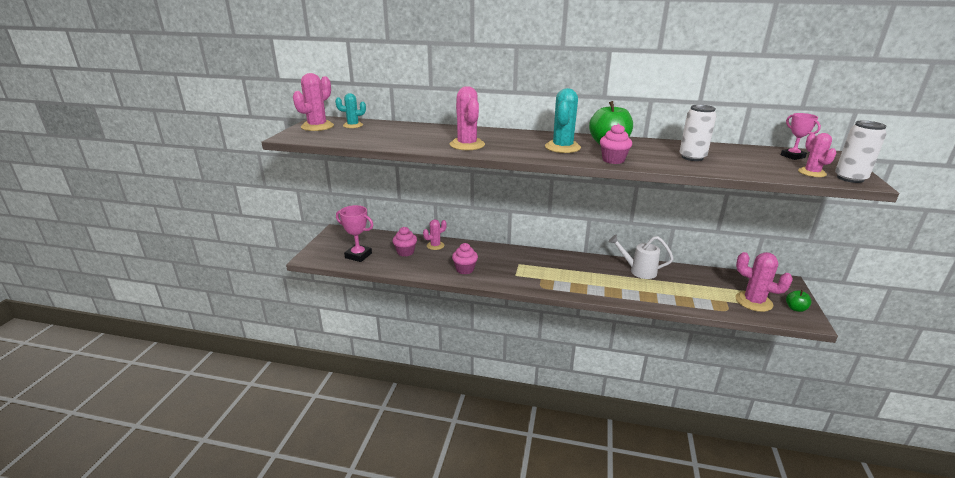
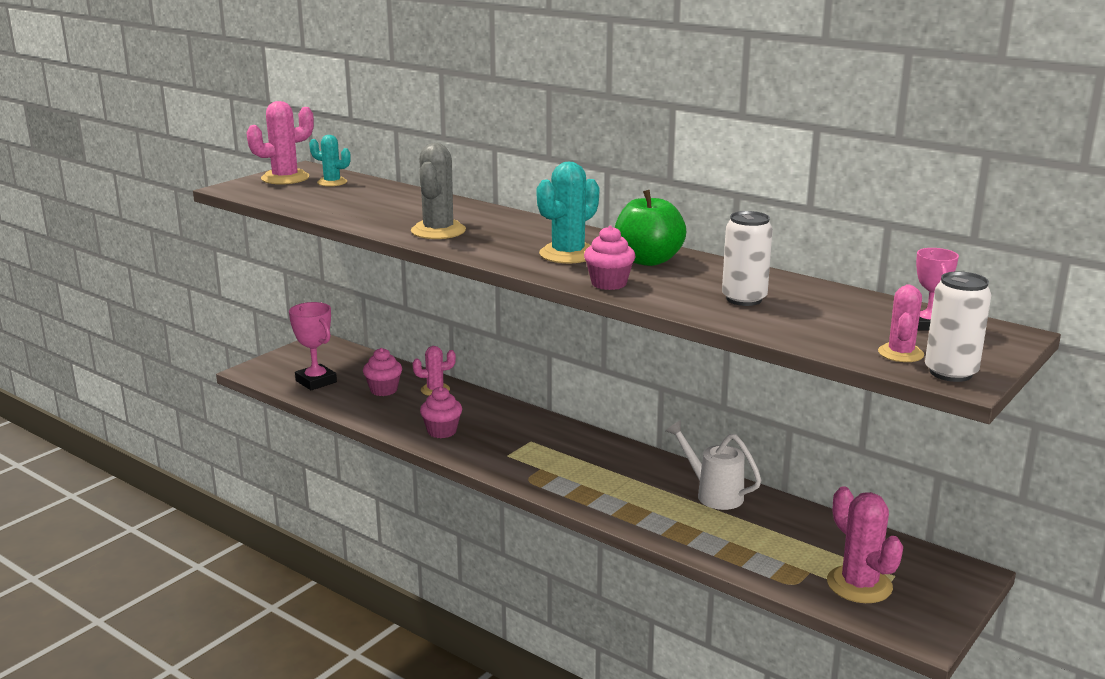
camera: 25 degrees right, 5 degrees down
pink cactus [450,86,485,150] -> grey cactus [411,143,466,239]
green apple [786,290,812,312] -> none

